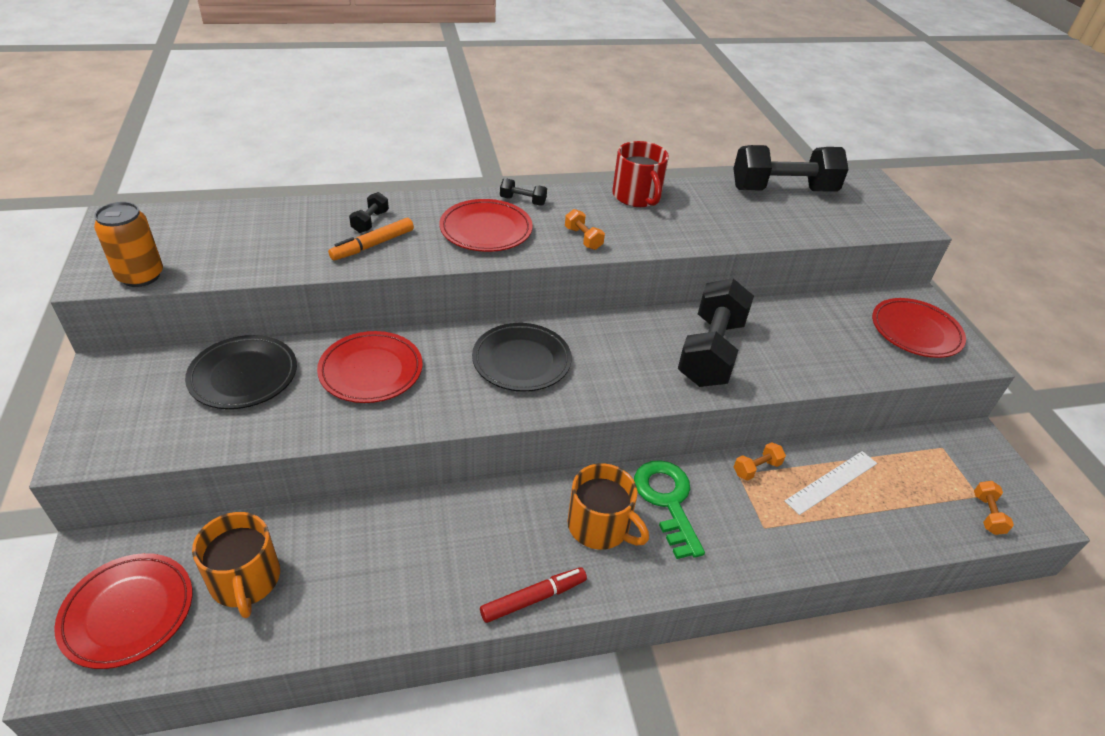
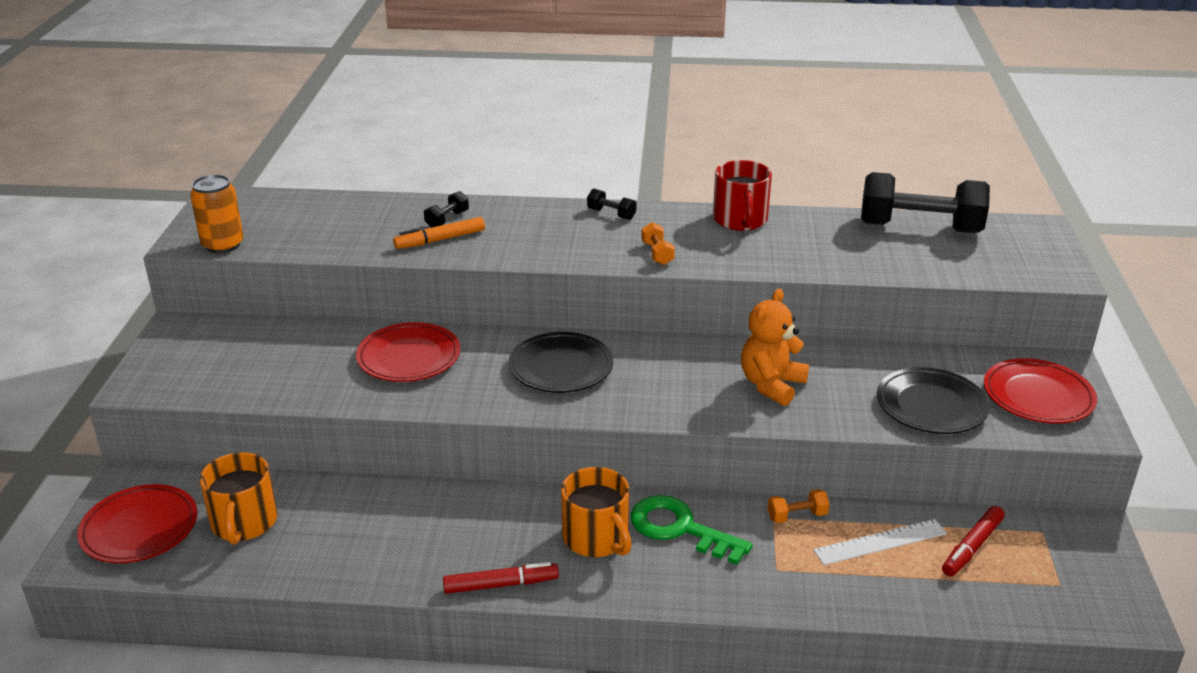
camera: 20 degrees right, 10 degrees down
black plate [185,335,297,409] -> black plate moved to [877,367,990,434]
red plate [439,199,533,252] -> none
green key [634,460,705,559] -> green key turned 60 degrees counterclockwise [631,495,753,565]
black dumbbell [678,278,754,387] -> orange teddy bear [741,289,809,406]
orange dumbbell [974,481,1014,535] -> none
none -> red marker [942,506,1004,576]

